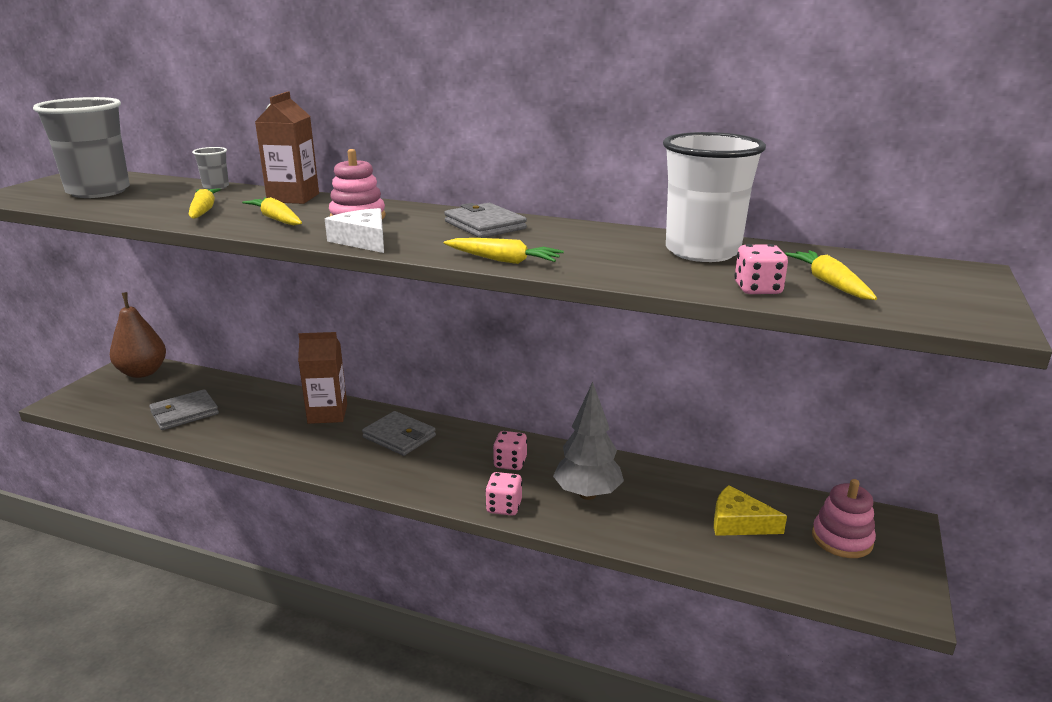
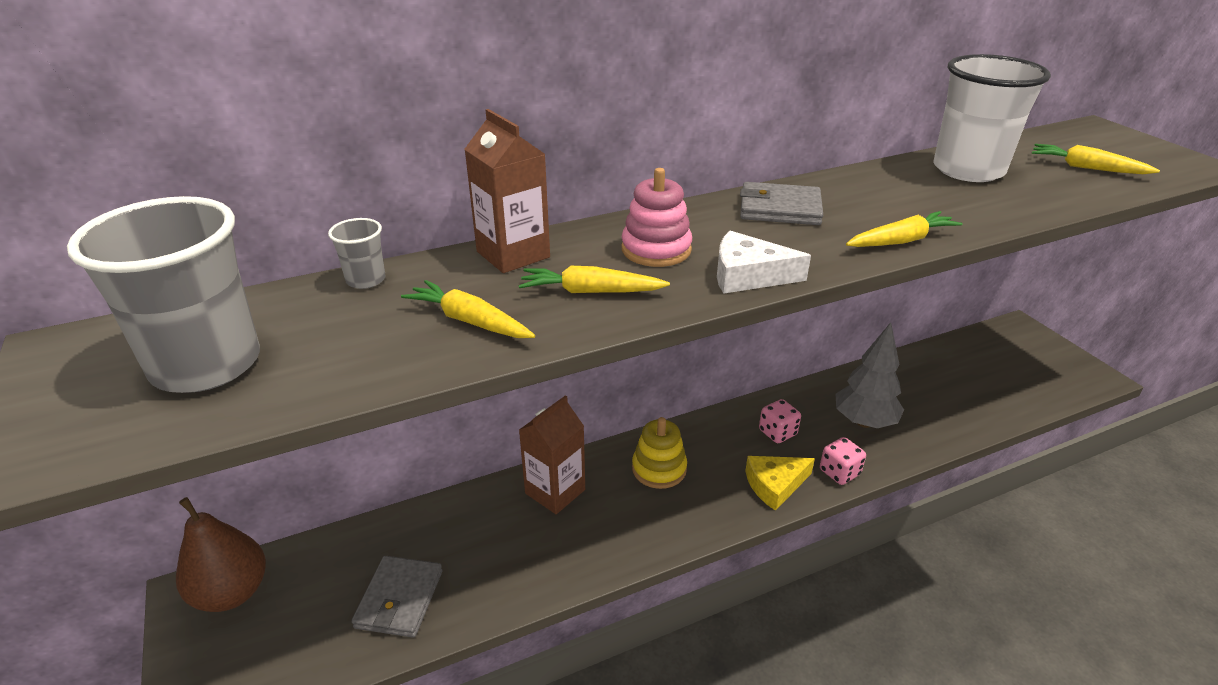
camera: 45 degrees left, 10 degrees up
grey wallet [362,411,436,456] -> yellow stacking toy [632,417,687,489]
yellow cheese [714,485,787,536] -> yellow cheese moved to [745,456,815,511]
pink dice [734,244,788,294] -> none
pink stacking toy [812,479,876,558] -> none

